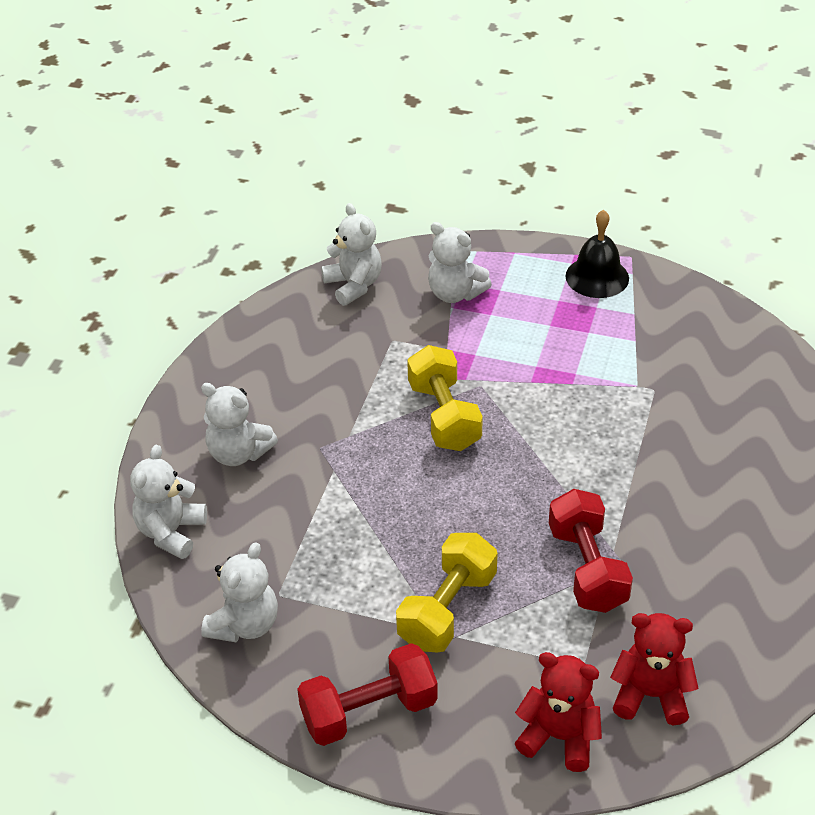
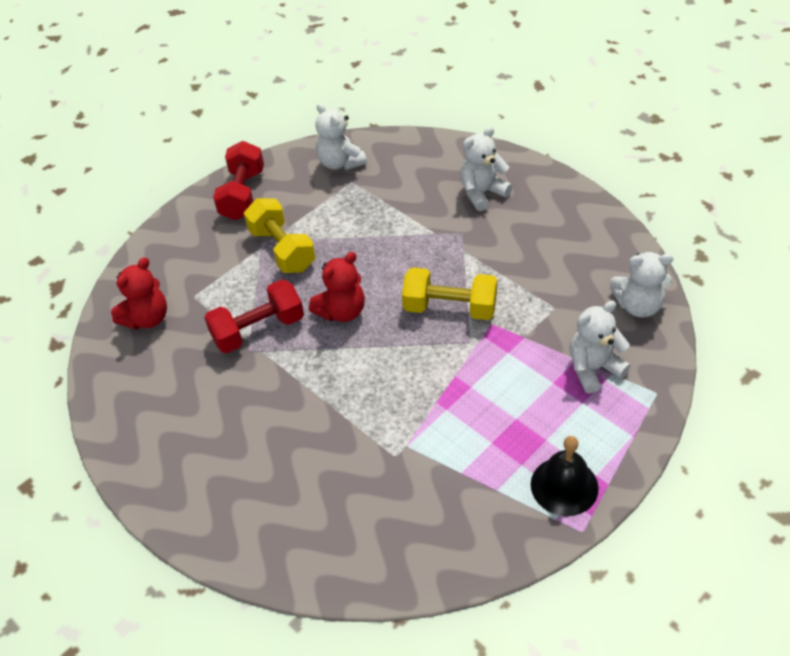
camera: 120 degrees right, 5 degrees up
white teddy bear [130,445,207,559] -> none
red teddy bear [515,652,602,772] -> red teddy bear moved to [309,252,365,322]
red dumbbell [549,489,633,613] -> red dumbbell turned 45 degrees counterclockwise [204,279,304,353]

